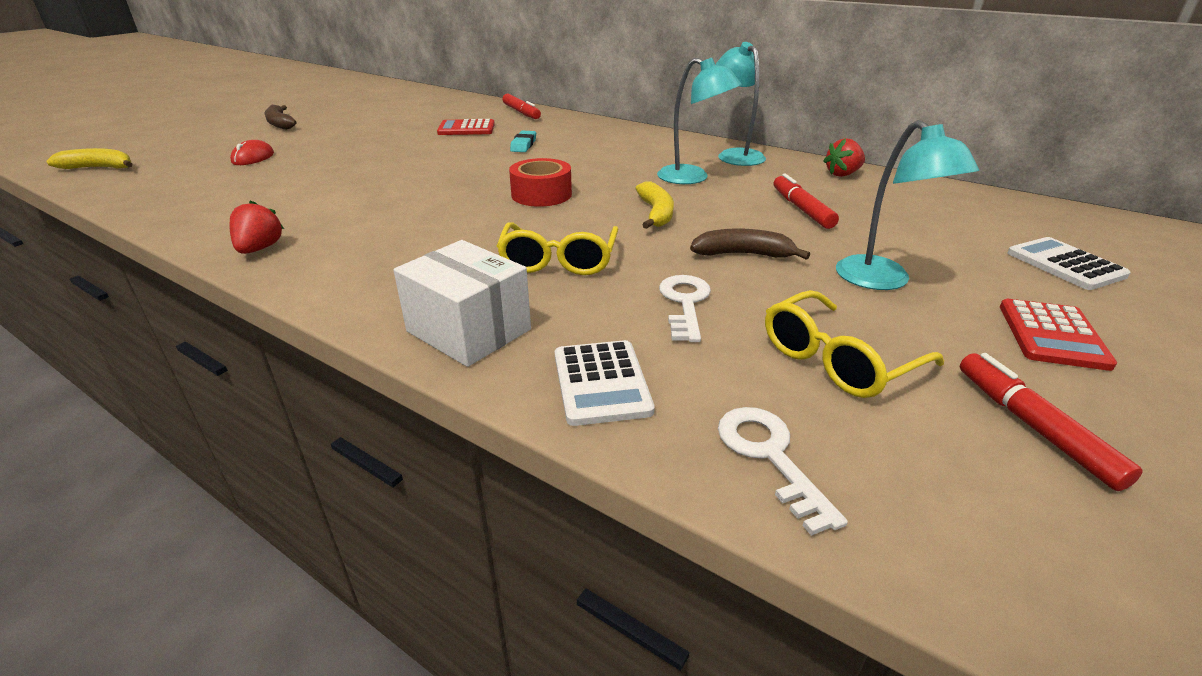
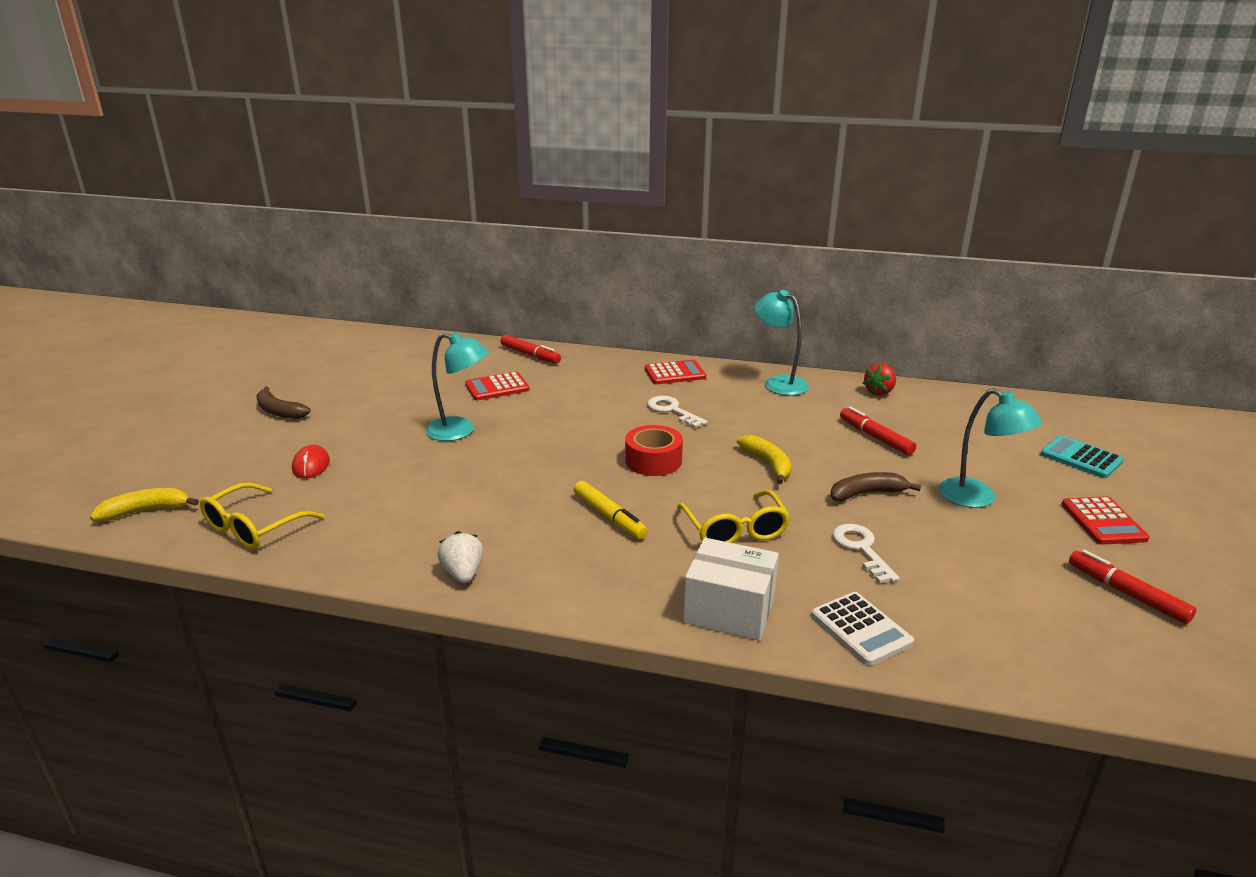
camera: 20 degrees left, 5 degrees down
red strawberry [230,200,284,254] -> white strawberry [438,531,483,583]
turquoise eraser [510,131,536,152] -> none
turquoise lamp [657,58,742,184] -> turquoise lamp moved to [426,332,489,441]
white key [718,407,848,536] -> white key moved to [647,396,708,428]
yellow glasses [765,290,944,398] -> yellow glasses moved to [200,483,324,549]
white calculator [1007,237,1131,290] -> turquoise calculator [1041,436,1124,478]
none -> yellow marker [574,481,648,539]
none -> red calculator [645,360,706,384]

